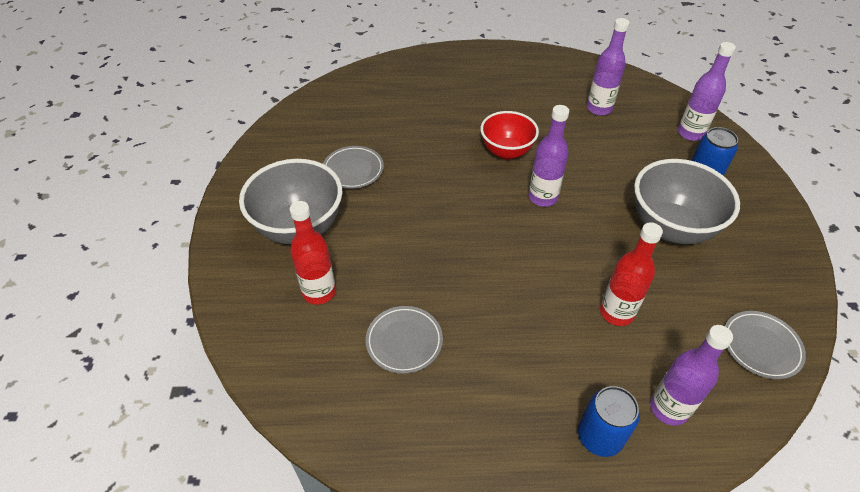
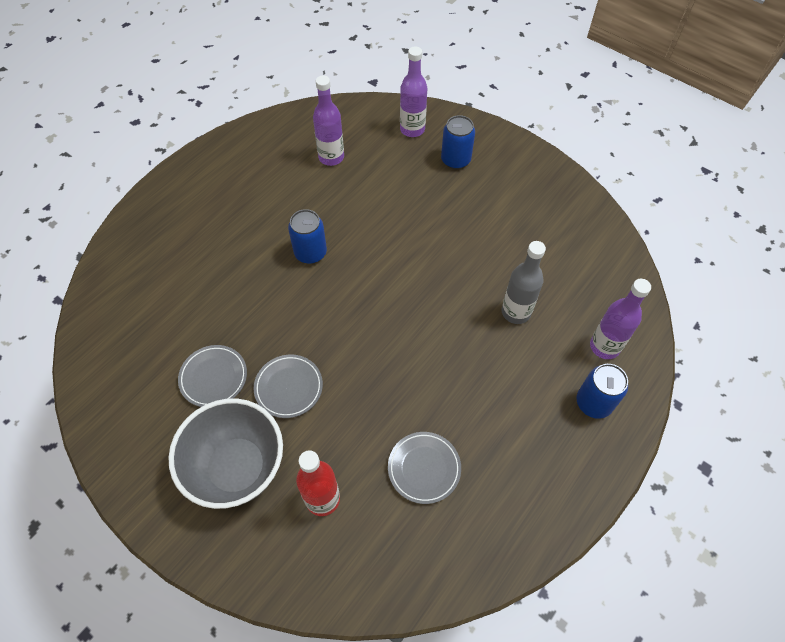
camera: 50 degrees left, 10 degrees up
red bowl [480,111,539,159] -> blue can [288,209,327,264]
purple bottle [528,105,569,207] -> none
red bottle [600,222,663,326] -> grey bottle [502,241,546,324]
grey bowl [634,159,740,244] -> none
grey plate [725,311,806,379] -> grey plate moved to [254,354,323,418]

